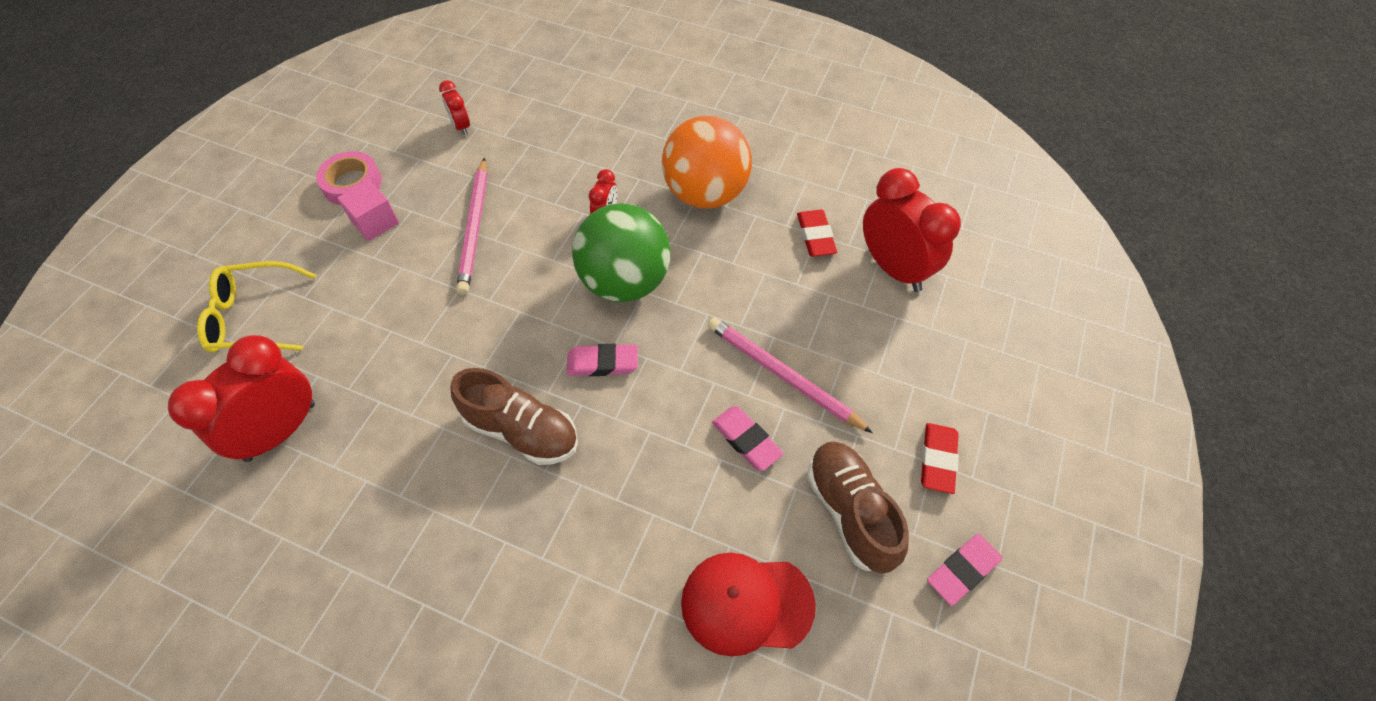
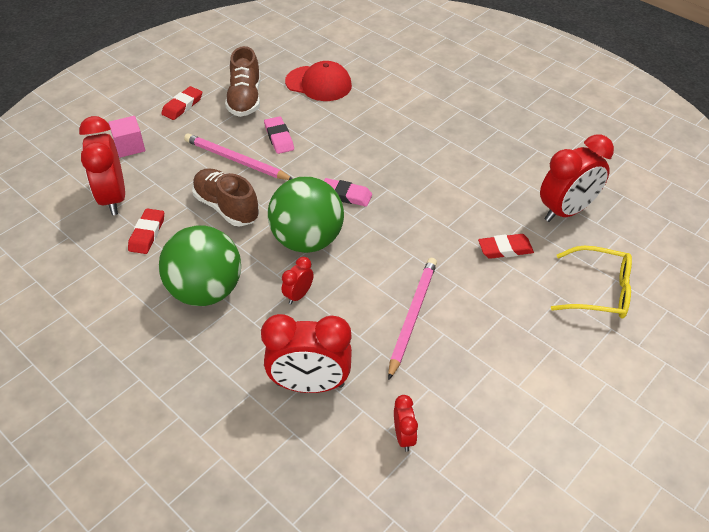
camera: 160 degrees left, 10 degrees down
pink tape [316,151,382,205] -> none
pink cube [337,180,399,241] -> pink cube moved to [108,116,145,158]
brown shoe [451,368,578,465] -> brown shoe moved to [192,168,259,226]
orange ball [662,116,752,209] -> green ball [159,226,241,306]
pink pencil [708,318,873,433] -> pink pencil turned 150 degrees clockwise [184,133,293,180]
pink eraser [927,533,1003,606] -> none
none -> red clock [261,314,352,393]
none -> red eraser [478,234,534,259]

